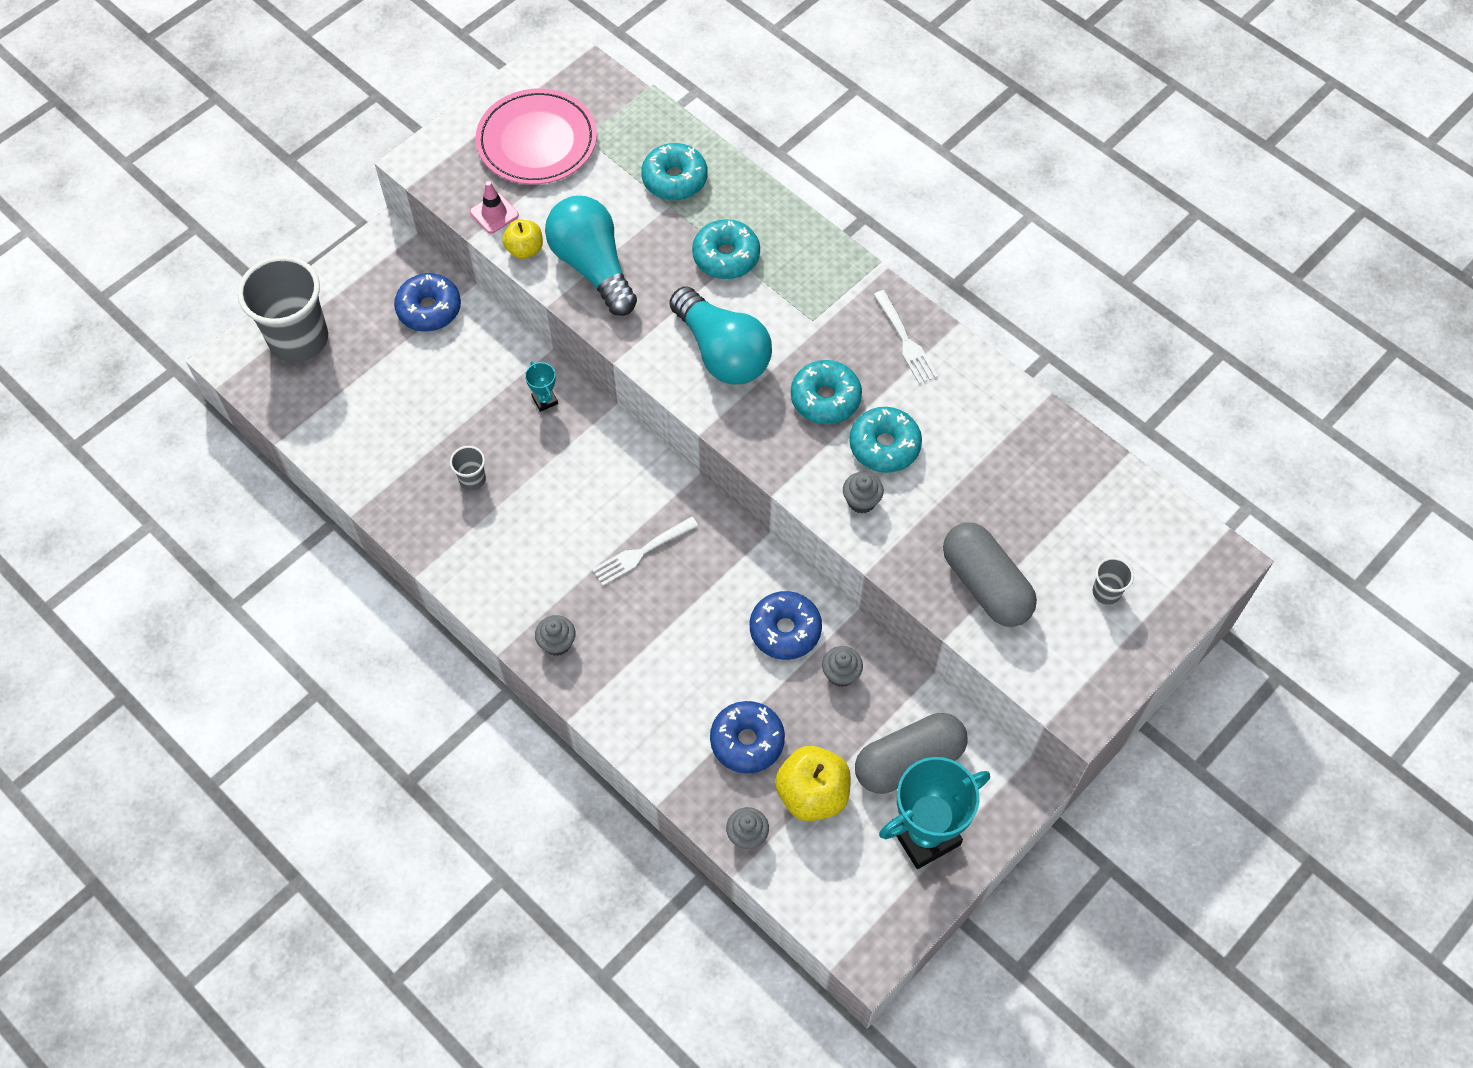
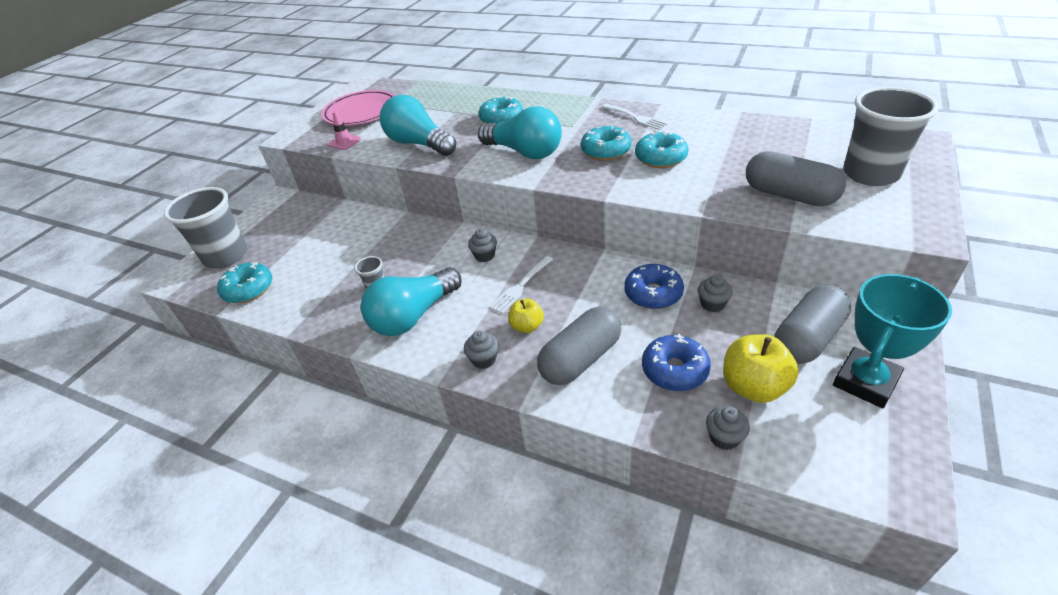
camera: 15 degrees left, 20 degrees down
blue donut [394,273,461,332] -> none
yellow apple [502,220,543,259] -> yellow apple moved to [508,299,544,333]
turquoise trophy [525,361,558,412] -> none
turquoise donut [641,143,707,200] -> turquoise donut moved to [217,262,272,303]
grey cupcake [843,472,884,513] -> grey cupcake moved to [468,229,497,262]
grey cup [1093,557,1134,605] -> grey cup [843,87,939,186], size x2.36
none -> turquoise light bulb [360,267,461,336]
none -> grey capsule [537,307,621,385]

